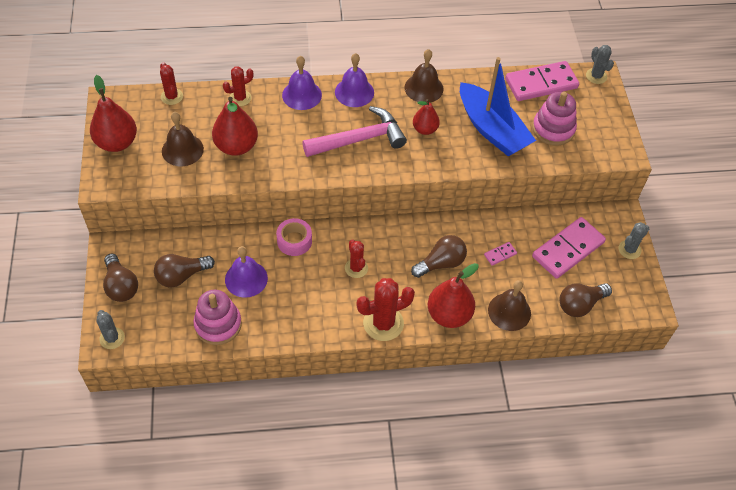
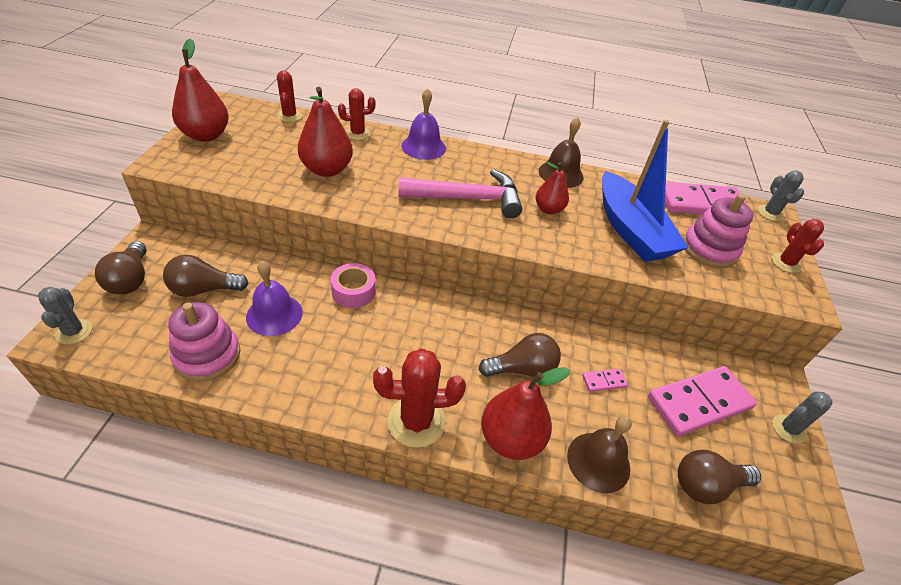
camera: 15 degrees right, 10 degrees down
brown bell [162,112,204,166] -> none
purple bell [335,53,374,107] -> none
red cactus [345,239,368,278] -> red cactus moved to [772,219,824,273]

